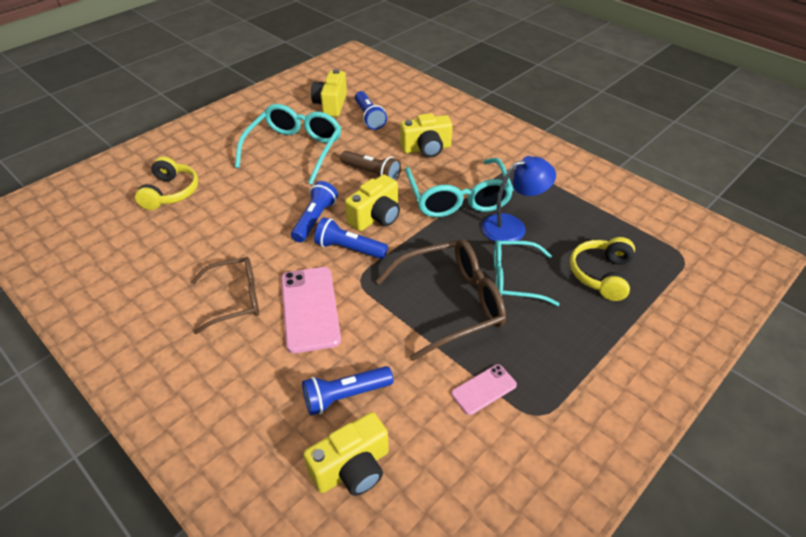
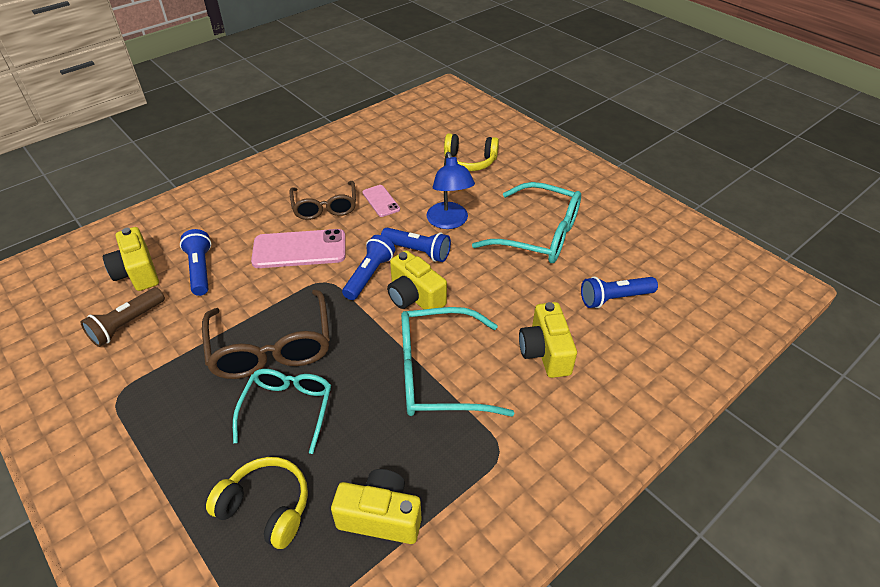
camera: 95 degrees right, 0 degrees up
yellow camera [311,69,347,117] -> yellow camera moved to [331,469,422,544]
brown flashlight [340,150,401,181] -> brown flashlight moved to [80,287,165,347]
pink phone [451,364,517,415] -> pink phone moved to [362,185,400,217]
blue lamp [482,156,556,242] -> blue lamp moved to [427,152,475,229]

